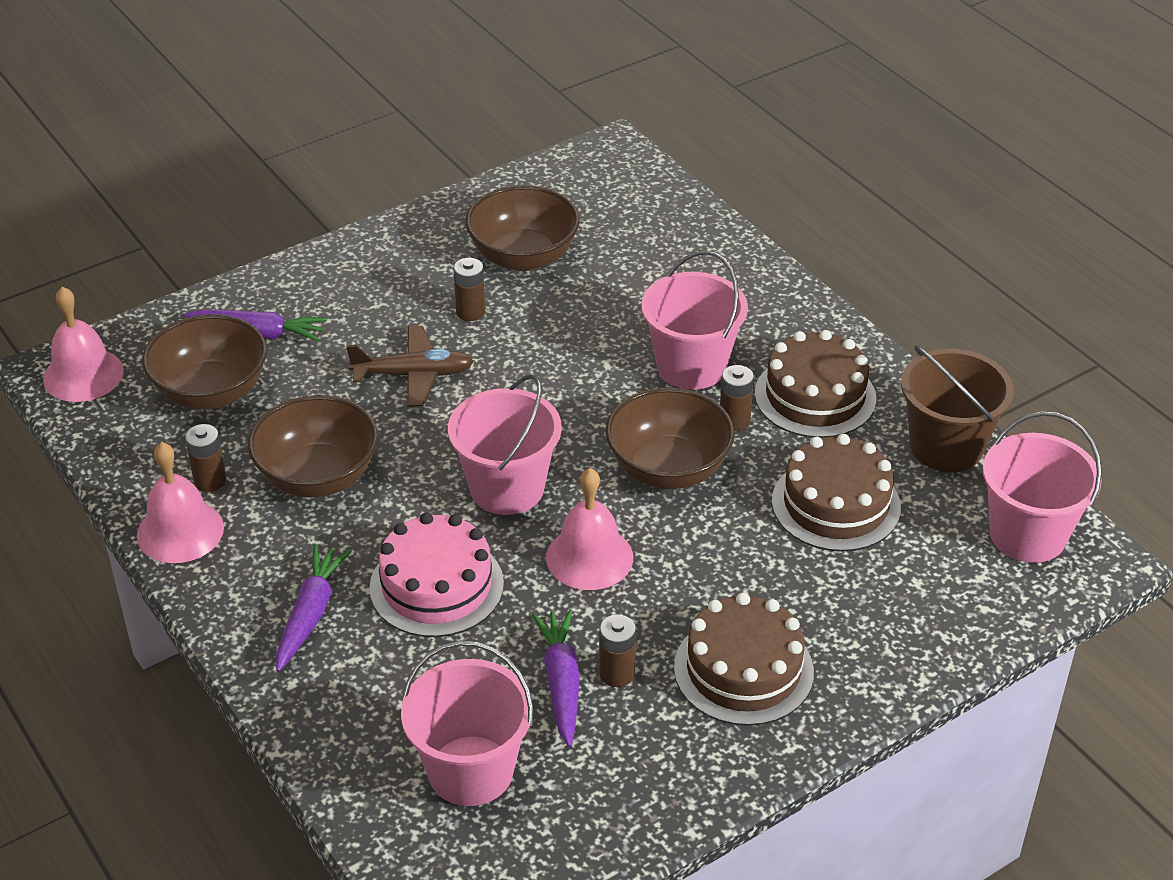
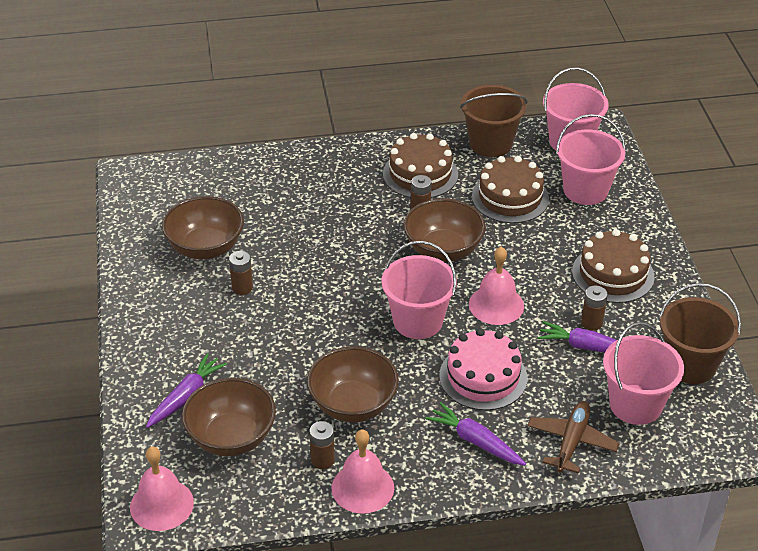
camera: 65 degrees left, 0 degrees up
brown plane [346,326,474,407] -> brown plane moved to [527,401,620,474]
pink bucket [641,250,748,390] -> pink bucket moved to [556,114,626,205]
none -> brown bucket [659,283,741,384]

